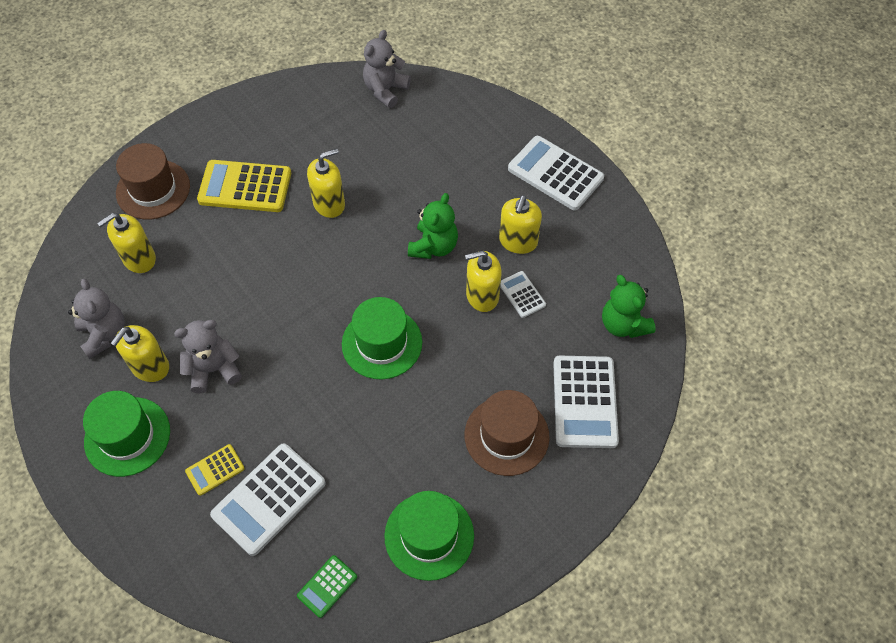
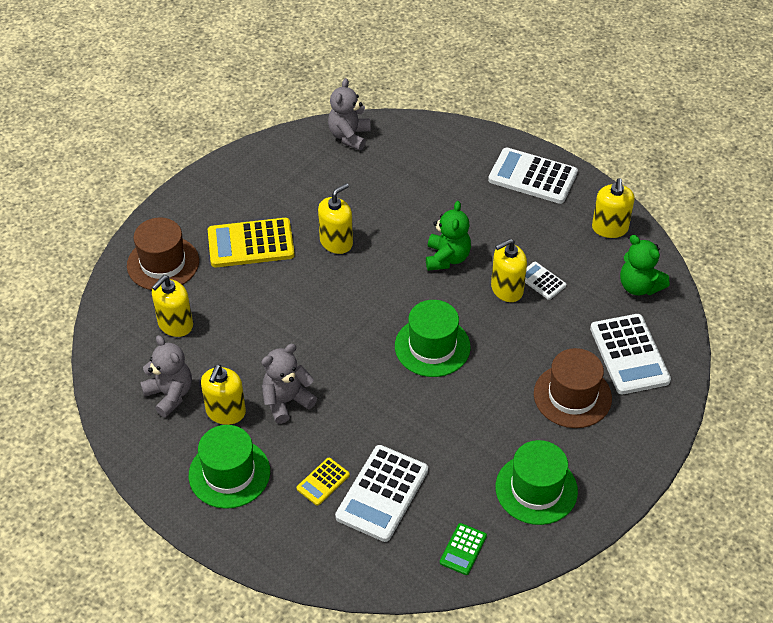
camera: 15 degrees left, 10 degrees down
yellow soap dispenser [499,195,542,254] -> yellow soap dispenser moved to [592,178,635,238]

